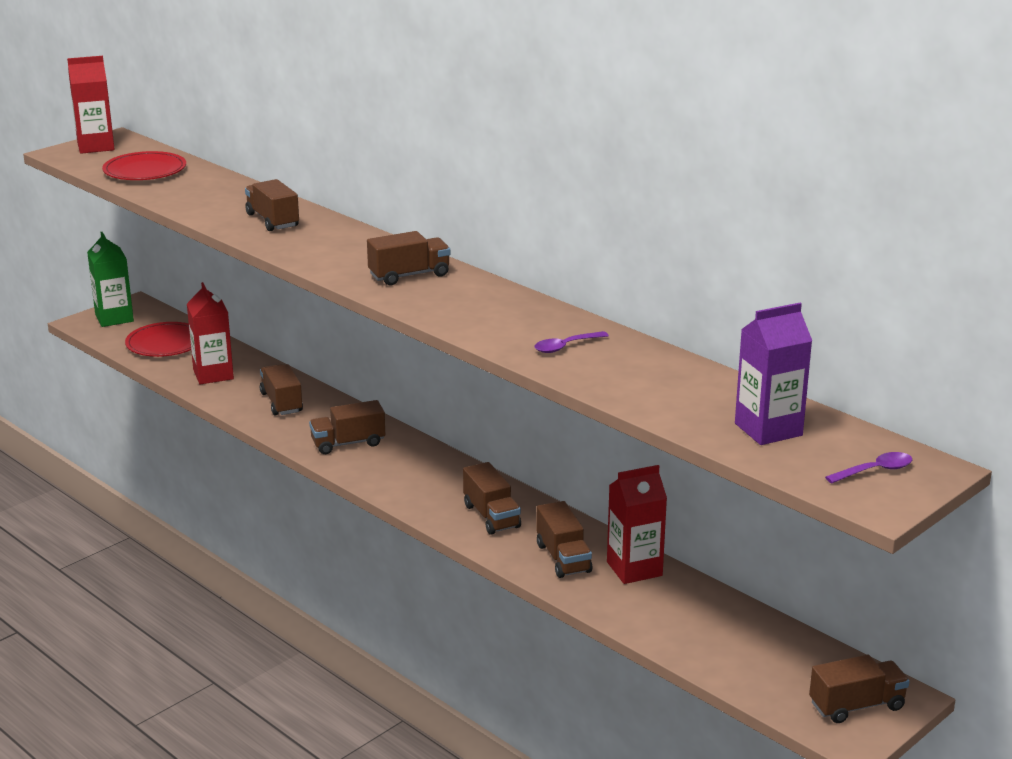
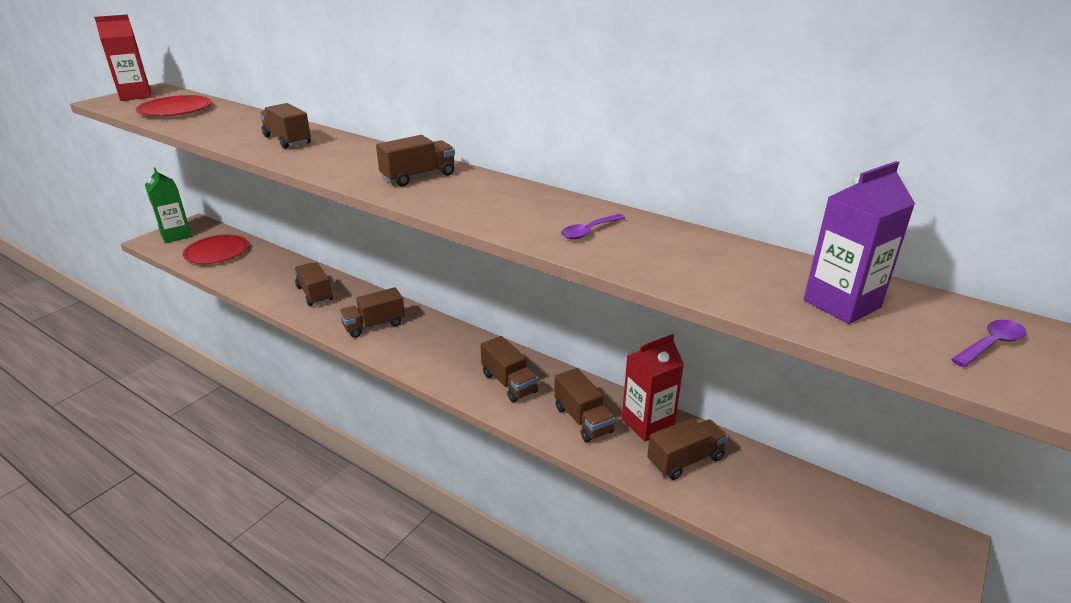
camera: 10 degrees left, 5 degrees up
red carton [187,282,234,384] -> none
brown truck [809,655,909,723] -> brown truck moved to [647,418,728,480]

